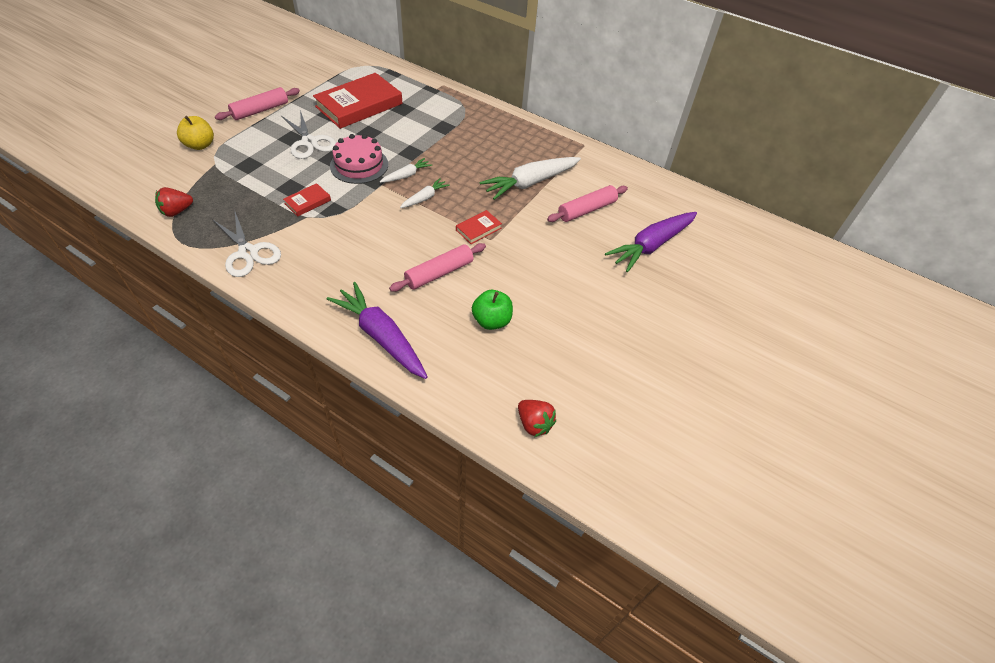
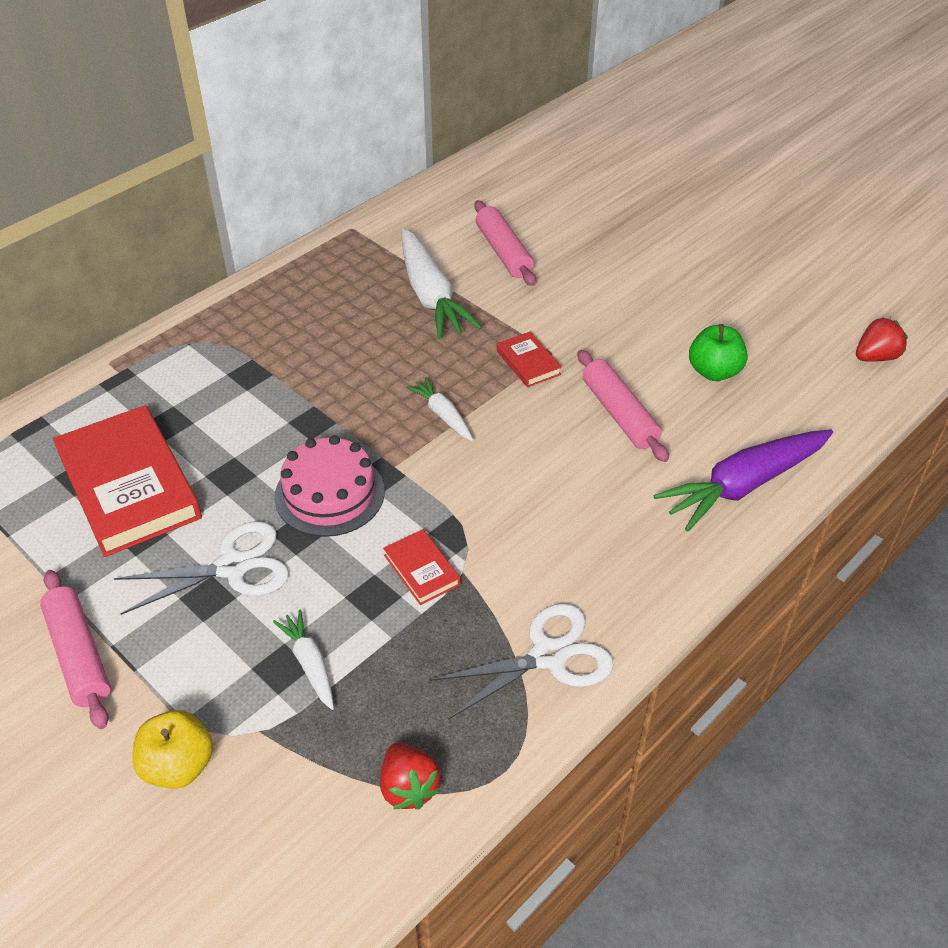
camera: 75 degrees left, 5 degrees down
white carrot [380,158,432,183] -> white carrot moved to [273,609,334,710]
purple carrot [605,212,697,273] -> none

